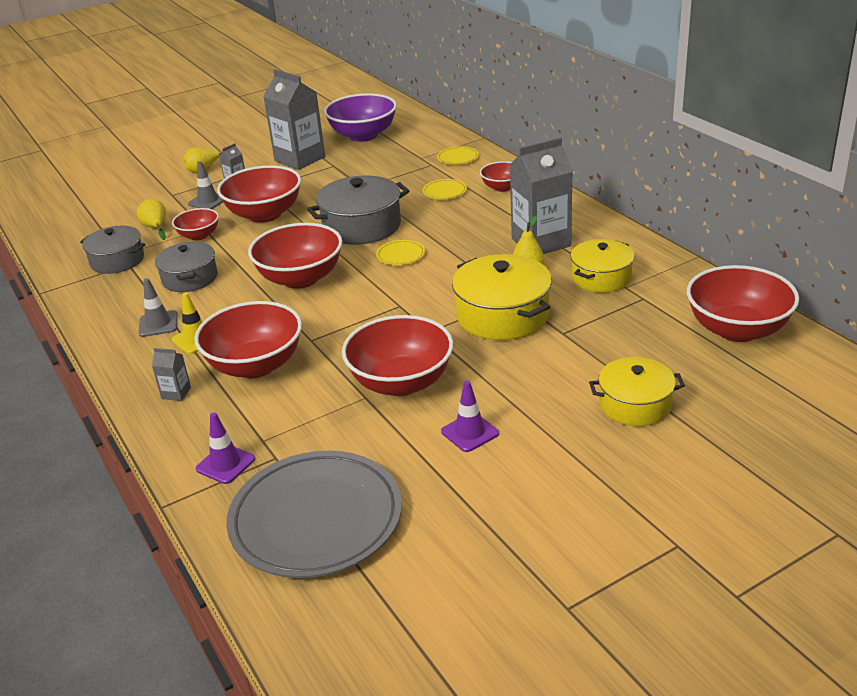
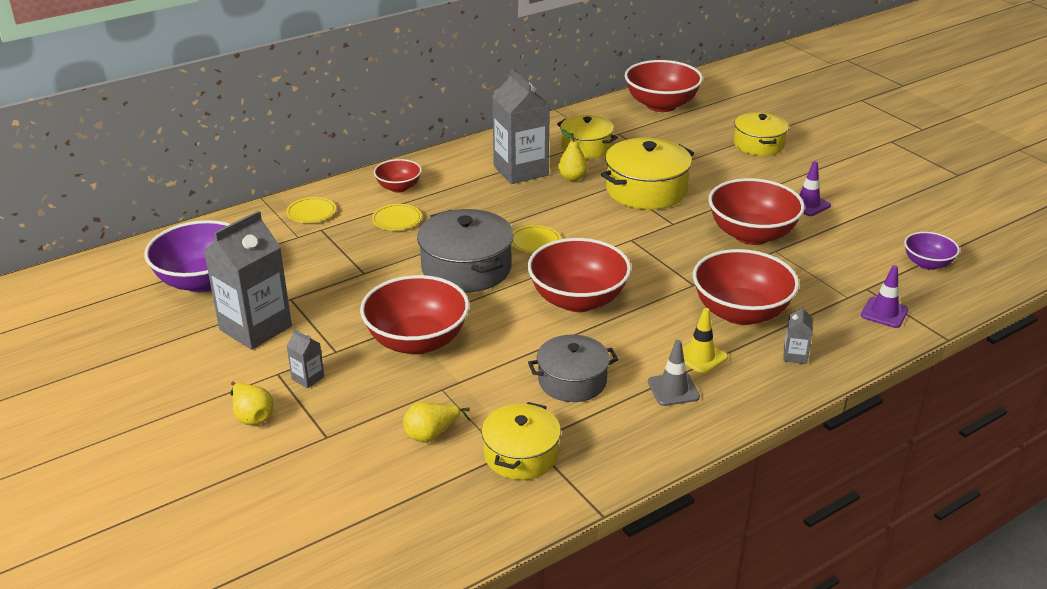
camera: 95 degrees left, 0 degrees up
grey pot [80,226,145,274] -> yellow pot [481,402,561,480]
red bowl [172,208,219,240] -> none
grey traffic cone [188,161,223,209] -> none
grey plate [227,451,402,578] -> purple bowl [904,232,960,270]

